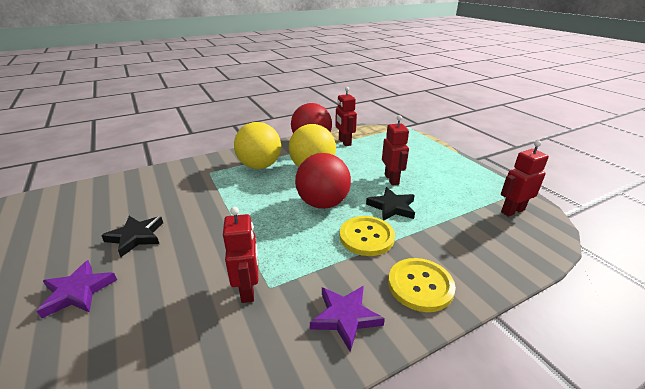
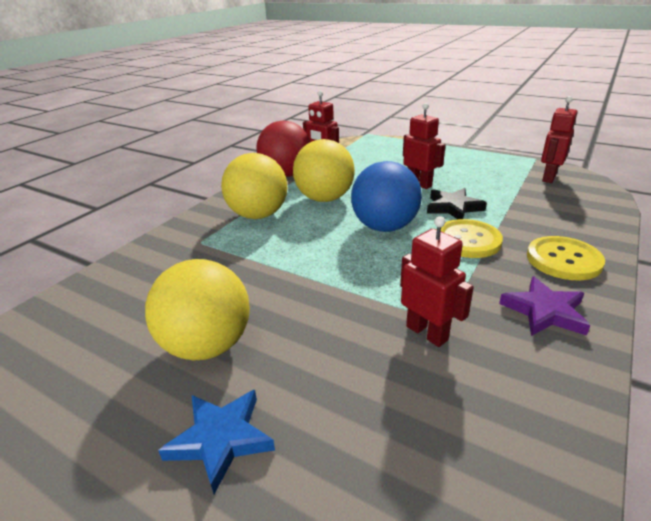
camera: 30 degrees left, 0 degrees up
purple star [37,260,117,319] -> blue star [158,390,275,494]
black star [101,216,163,257] -> yellow ball [145,259,250,360]
red ball [295,153,351,209] -> blue ball [351,161,422,232]

